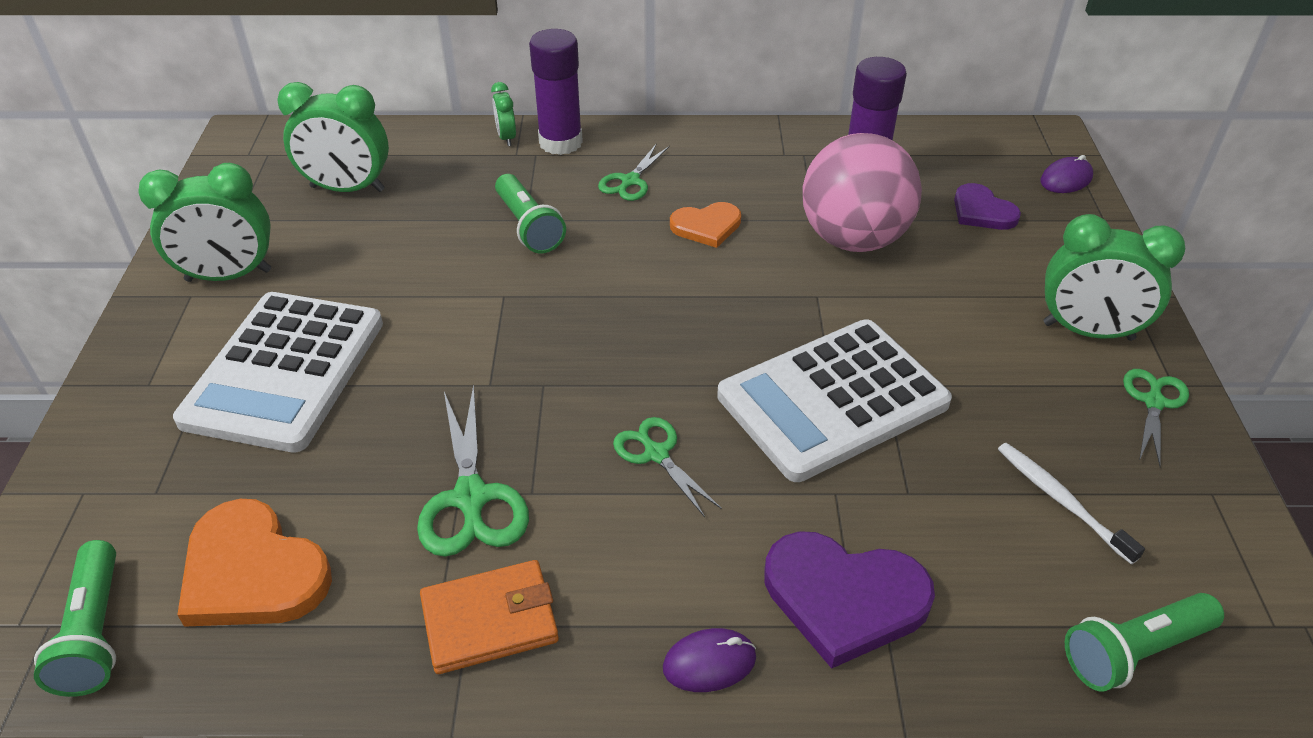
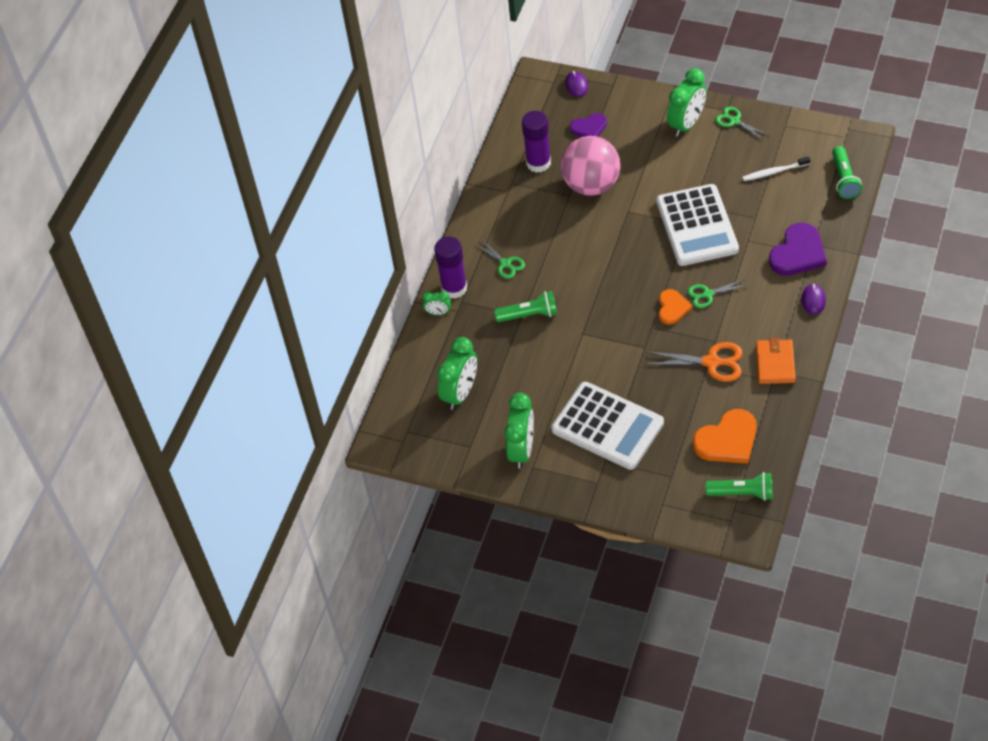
camera: 65 degrees left, 10 degrees up
green scissors [417,384,529,557] -> orange scissors [645,342,743,382]
orange heart [670,202,741,248] -> orange heart moved to [659,289,692,325]

